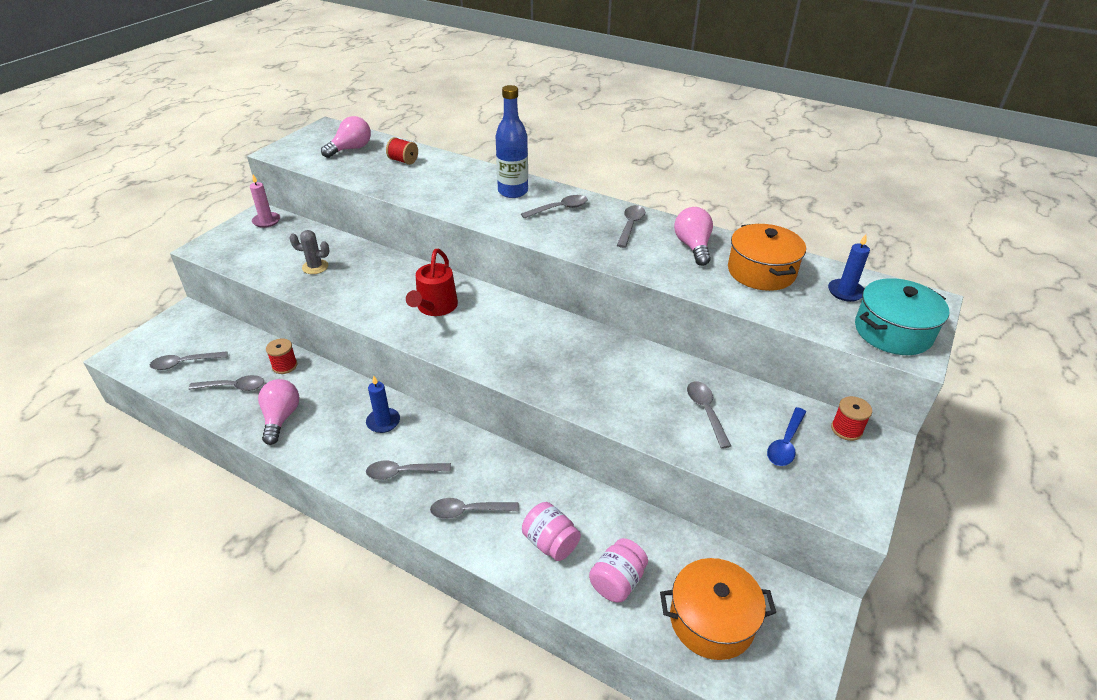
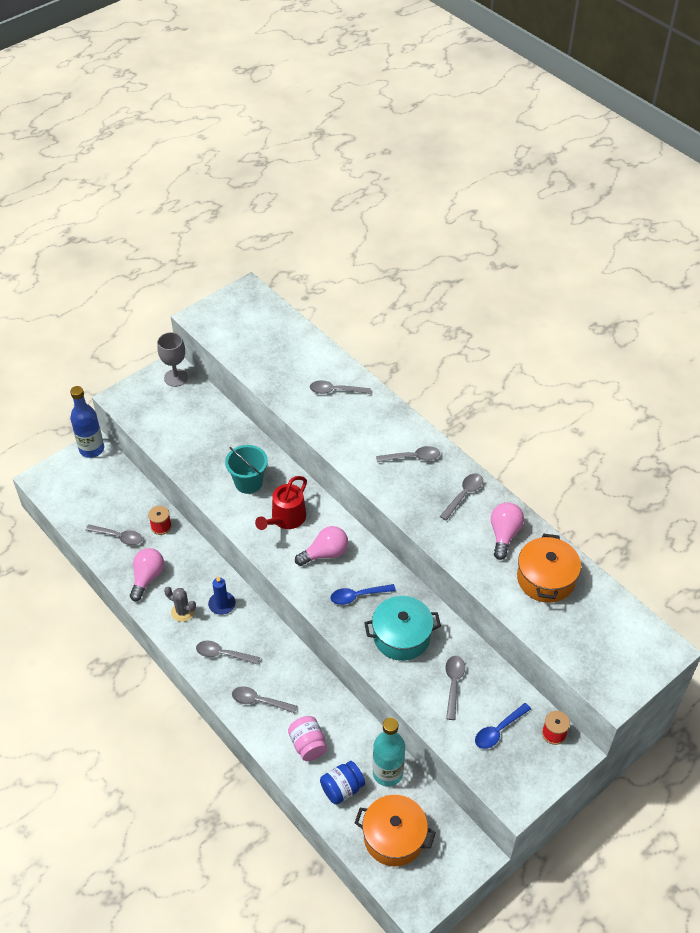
camera: 20 degrees right, 10 degrees up
grey spoon [150,351,228,370] -> grey spoon moved to [310,380,371,394]
pink candle [250,174,280,228] -> grey goblet [157,332,188,387]
grey cactus [289,230,329,274] -> grey cactus moved to [164,587,196,622]
pink light bulb [321,116,371,158] -> pink light bulb moved to [295,526,348,566]
red spool [386,137,418,165] -> none
blue bottle [495,85,528,198] -> blue bottle moved to [70,386,104,458]
pink jar [589,538,648,602] -> blue jar [320,761,365,805]
blue candle [828,234,870,302] -> none
turquoise pot [855,278,949,355] -> turquoise pot moved to [364,596,441,661]
none -> turquoise bucket [225,445,268,494]
none -> blue spoon [331,584,396,605]
none -> turquoise bottle [373,717,405,787]

